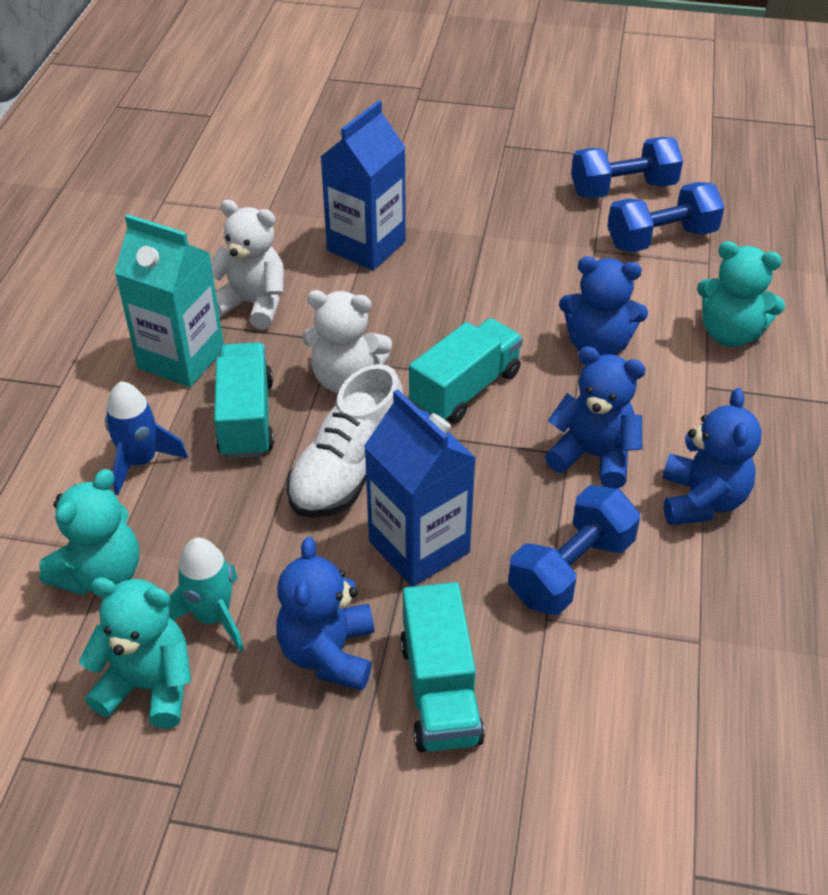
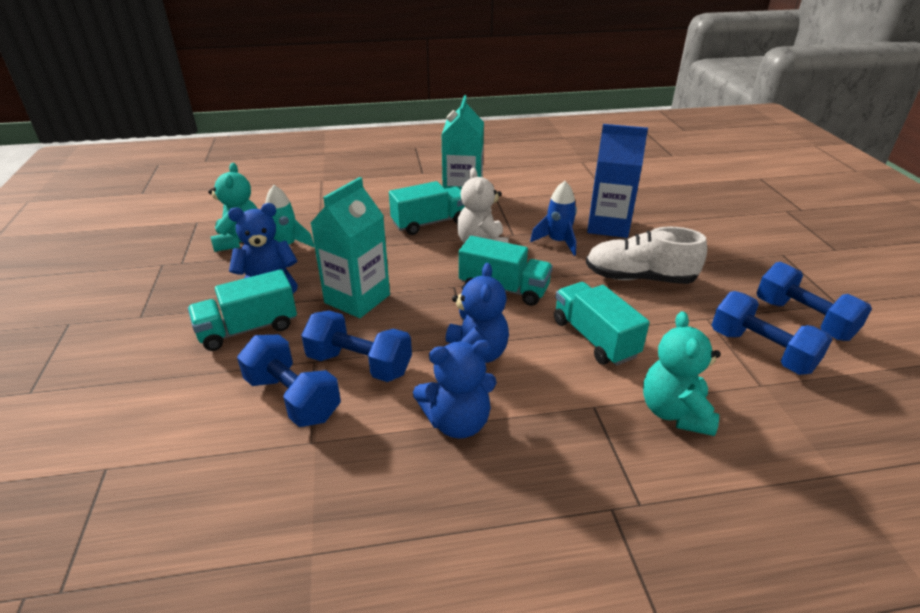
camera: 70 degrees right, 10 degrees down
turquoise teddy bear [39,469,139,595] -> none
blue rocket [105,381,188,495] -> blue rocket moved to [530,181,577,256]
white teddy bear [211,200,284,330] -> none
white shoe [286,364,403,518] -> white shoe moved to [586,227,707,284]
blue carton [364,389,476,587] -> turquoise carton [310,177,390,318]
blue teddy bear [559,256,648,355] -> turquoise truck [554,282,650,366]
none -> blue dumbbell [237,335,341,427]

